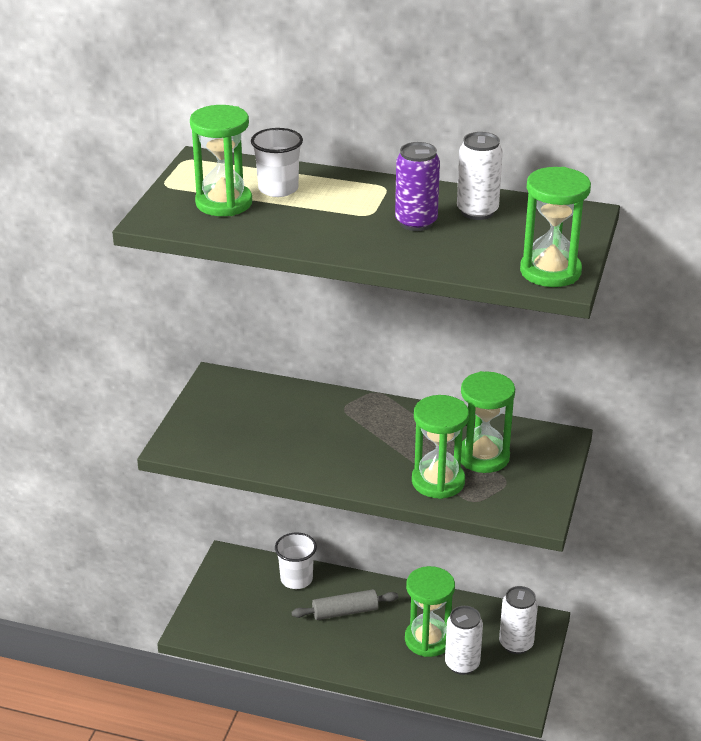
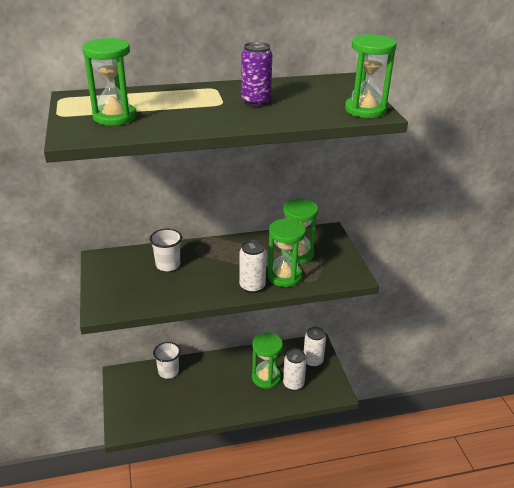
camera: 30 degrees left, 0 degrees up
white cup [251,128,303,197] -> white cup moved to [150,229,182,271]
grey rolling pin [291,589,398,620] -> none
white can [457,132,503,220] -> white can moved to [239,240,267,293]

